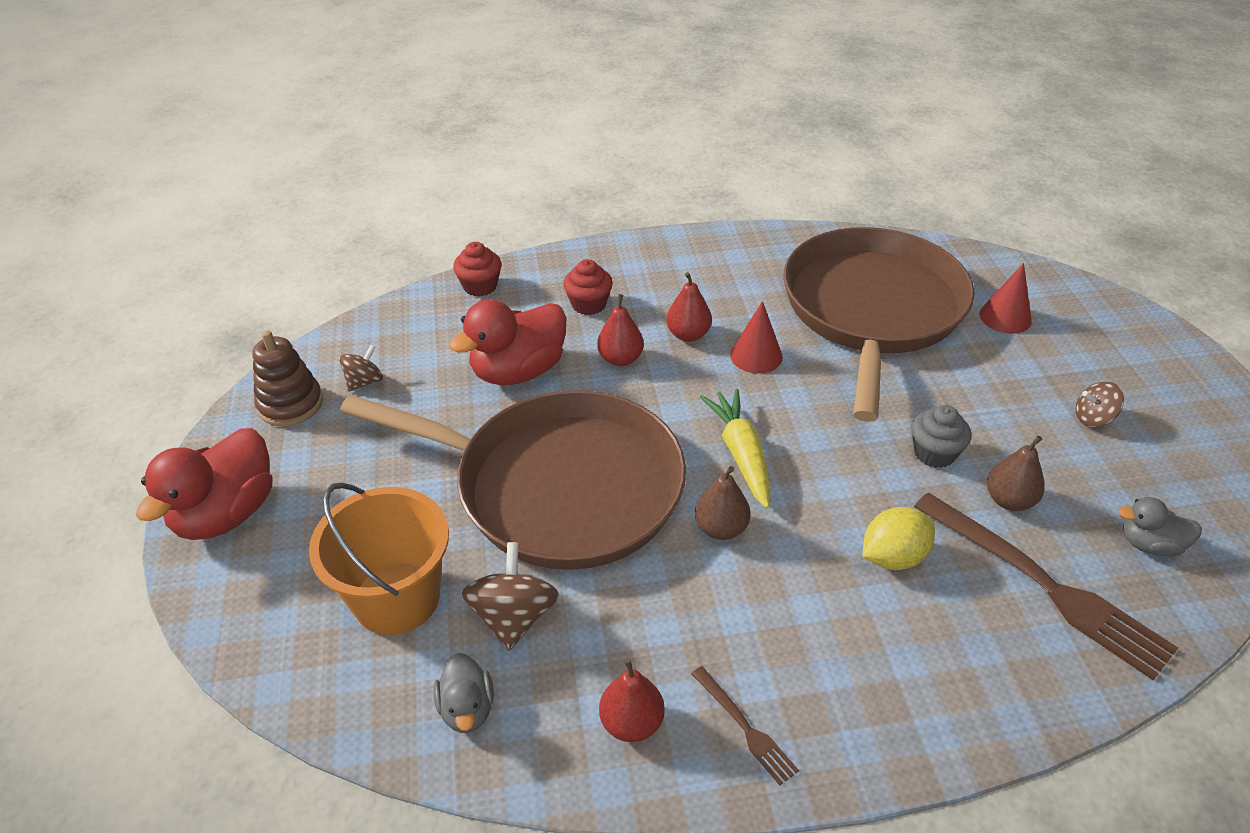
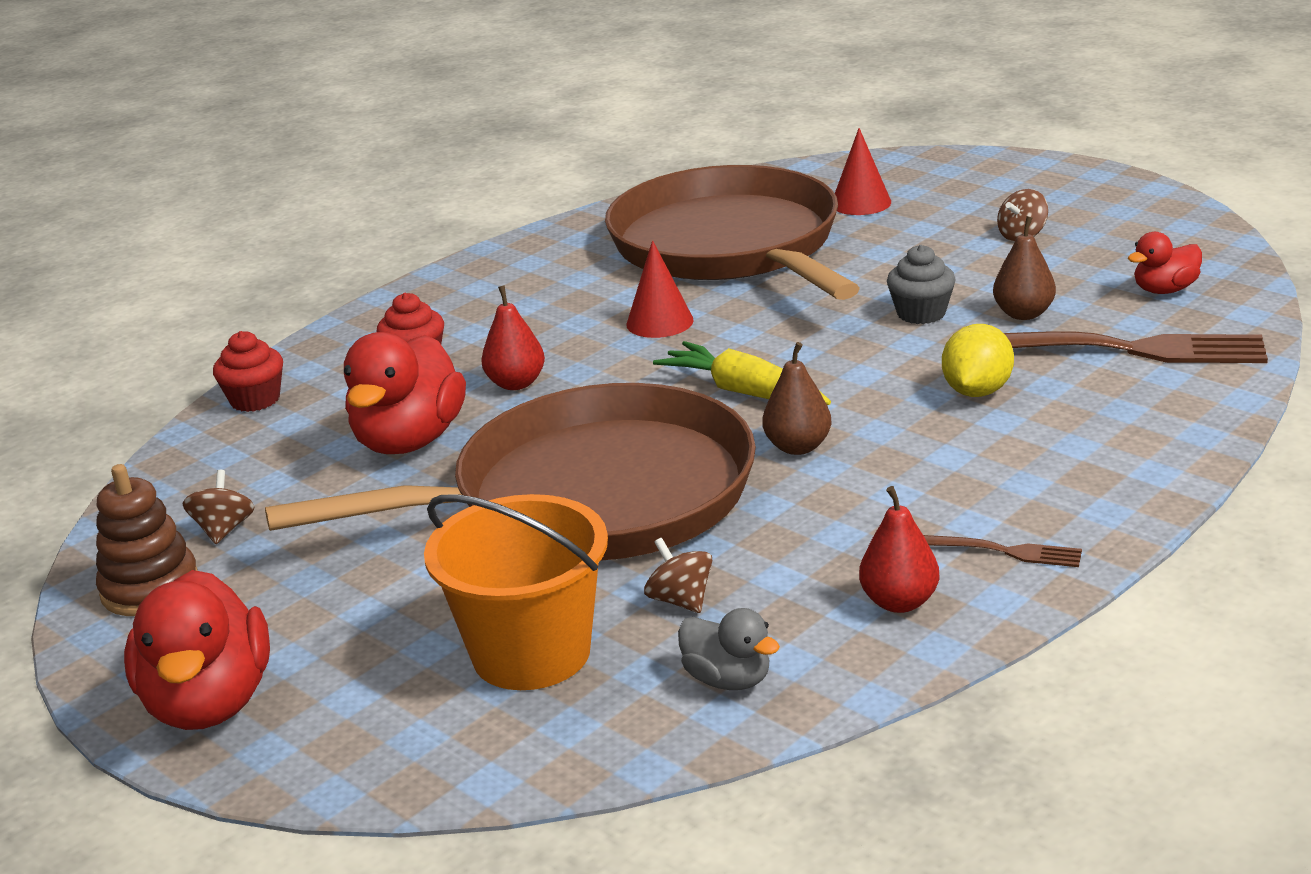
camera: 35 degrees left, 15 degrees down
brown spinning top [462,542,559,651] -> brown spinning top [644,538,712,613], size x0.62
red pear [666,272,712,342] -> none
grey duck [1118,497,1202,557] -> red duck [1128,232,1202,294]

